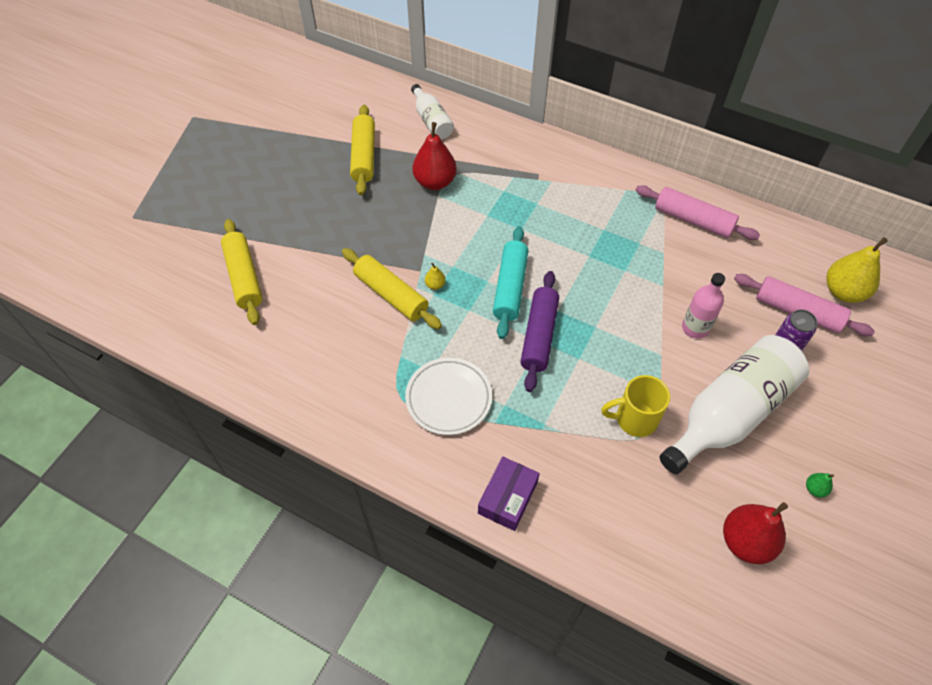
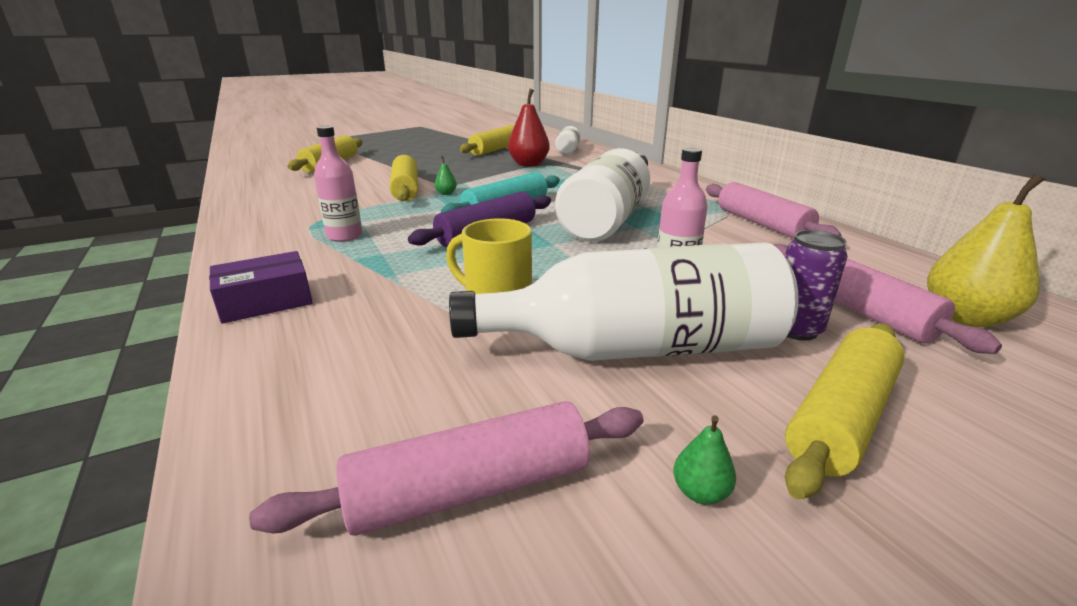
camera: 35 degrees right, 30 degrees down
white plate [405,358,492,435] -> pink bottle [314,126,363,242]
yellow pear [425,263,446,290] -> green pear [435,156,457,195]
red pear [723,502,788,564] -> pink rolling pin [249,401,643,536]
none -> white bottle [555,148,650,242]
none -> yellow rolling pin [785,323,905,499]

